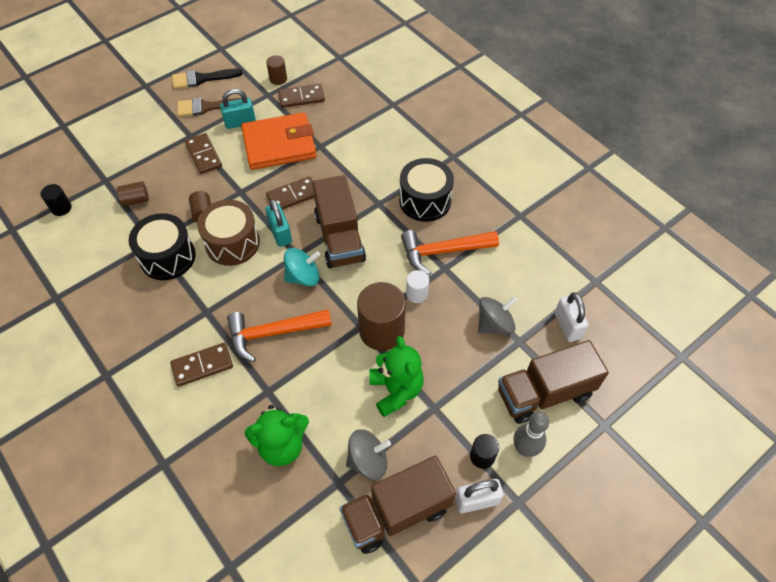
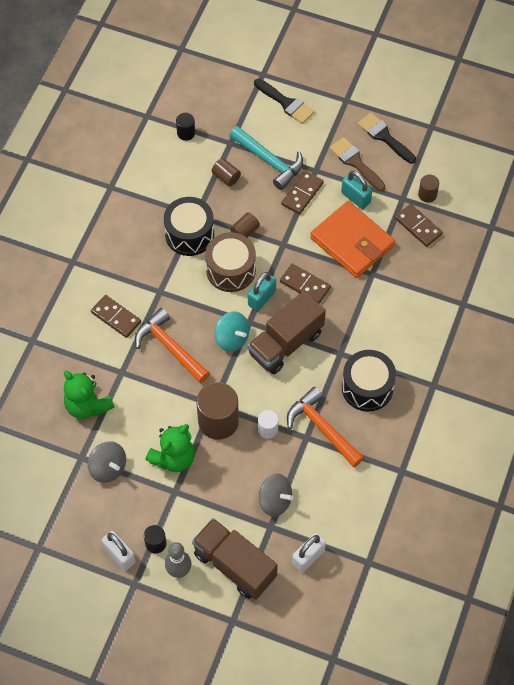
camera: 60 degrees right, 5 degrees up
brown truck [339,456,456,554] -> none
none -> turquoise hammer [230,126,303,190]
none -> black brush [254,79,314,124]

